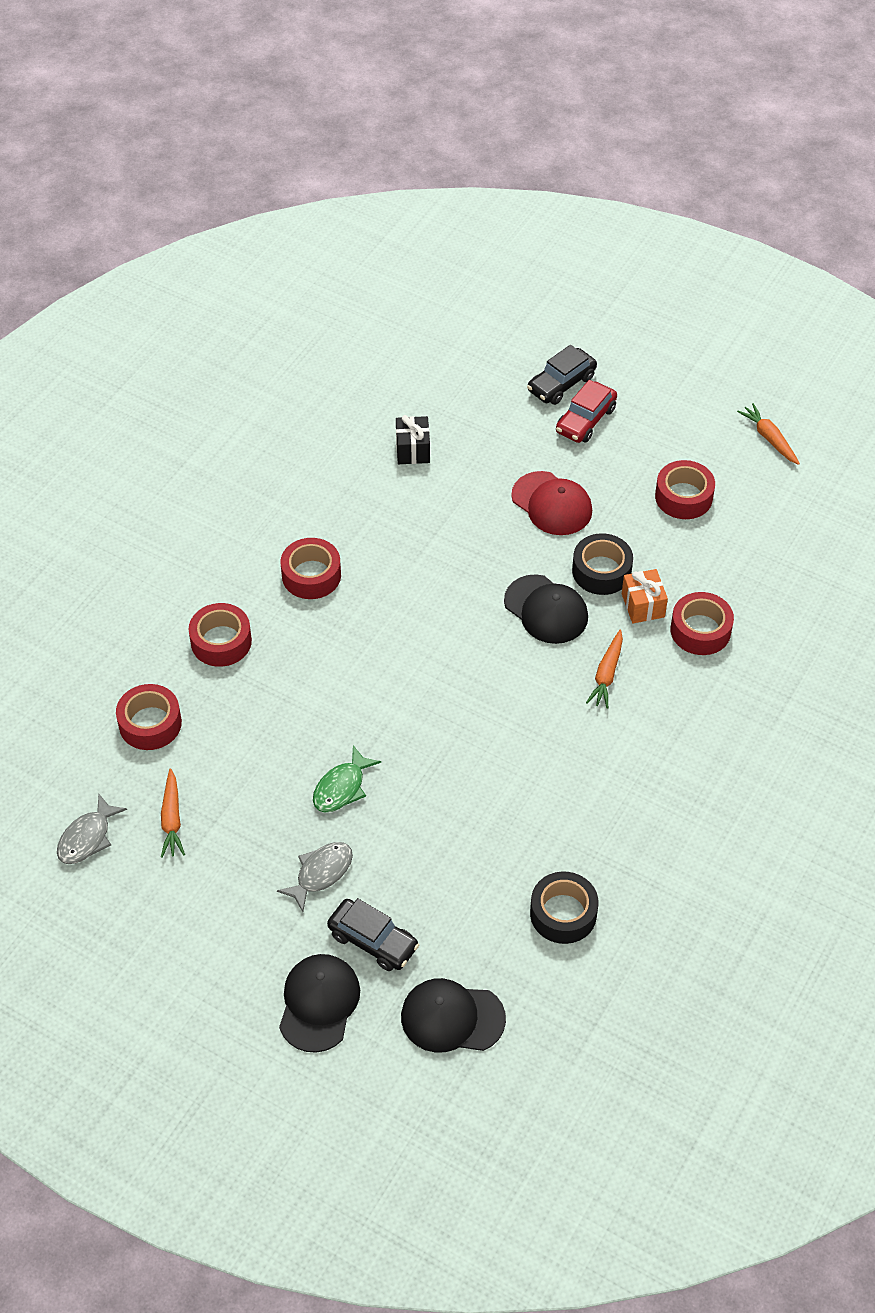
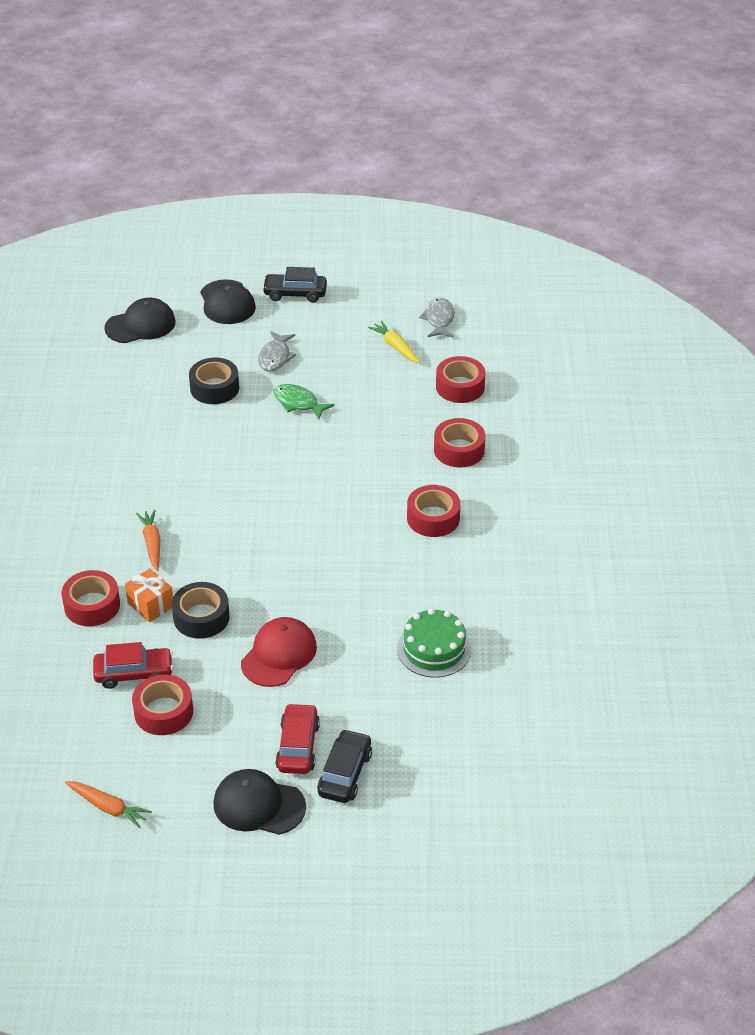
camera: 150 degrees right, 10 degrees down
orange carrot [161,769,185,858] -> yellow carrot [368,321,420,363]
green fish [313,745,381,812] -> green fish turned 60 degrees counterclockwise [274,384,335,420]
black car [327,898,419,971] -> black car moved to [262,267,327,303]
black gift [396,415,430,464] -> green cake [397,608,471,678]
black cap [504,574,588,644] -> black cap moved to [213,769,306,835]
red cap [511,471,592,535] -> red cap turned 105 degrees clockwise [241,617,317,687]
black tape [530,872,598,944] -> black tape moved to [189,357,239,404]
none -> red car [93,642,173,689]

